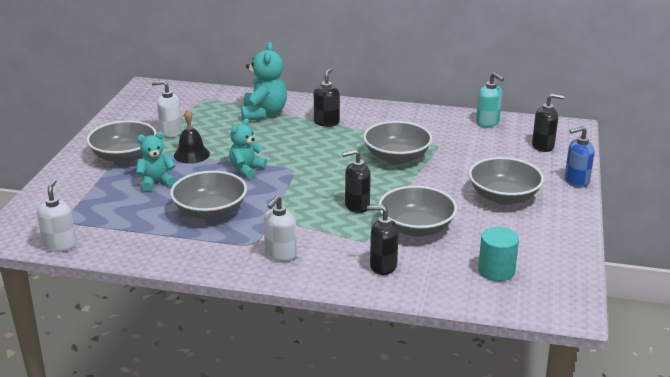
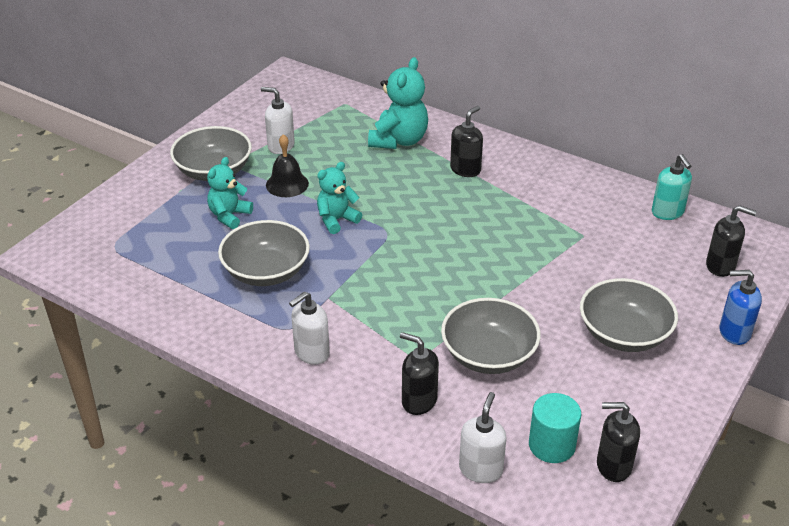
camera: 20 degrees right, 10 degrees up
white soap dispenser [37,180,76,252] -> white soap dispenser moved to [459,392,507,483]
turquoise teddy bear [136,132,176,191] -> turquoise teddy bear turned 60 degrees counterclockwise [207,157,253,229]
black soap dispenser [342,149,371,213] -> black soap dispenser moved to [597,402,640,482]
grey bowl [363,121,432,164] -> none

